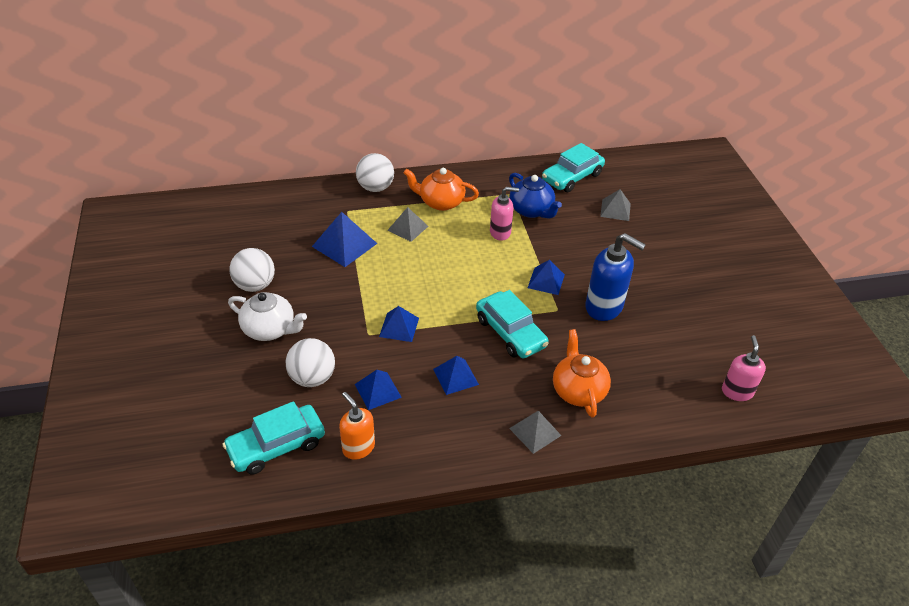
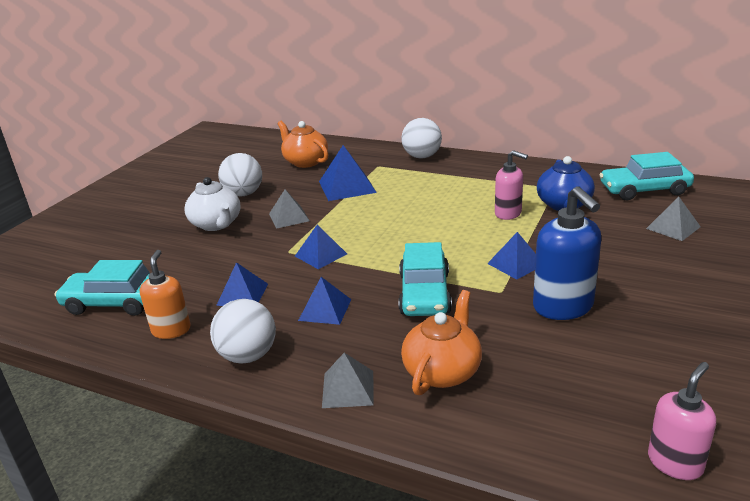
camera: 40 degrees right, 15 degrees down
white ball [285,338,335,387] -> white ball moved to [210,299,276,364]
grey pyramid [387,207,428,242] -> grey pyramid moved to [269,189,310,229]
orange teapot [403,168,479,211] -> orange teapot moved to [278,121,329,168]

